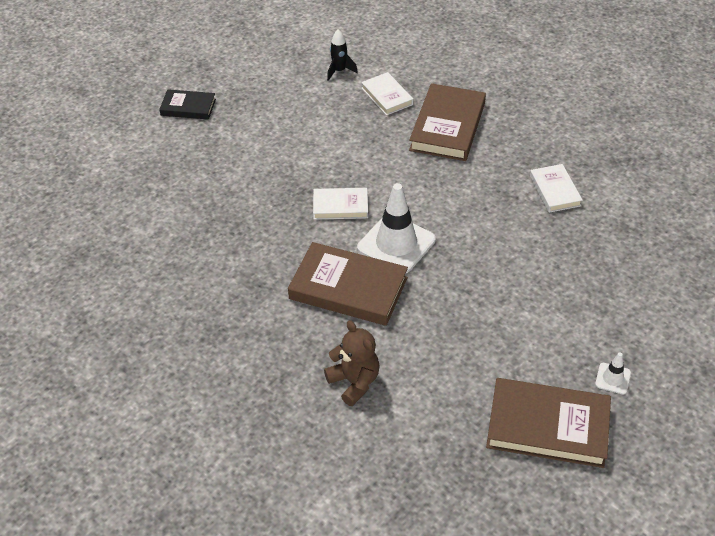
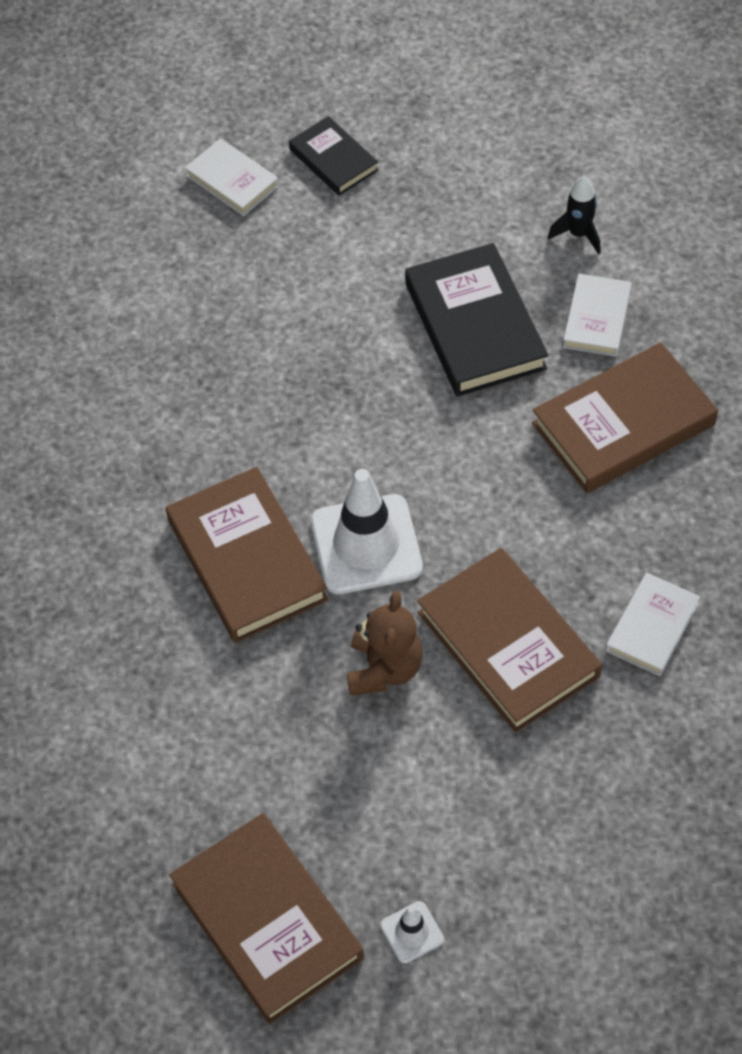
camera: 45 degrees right, 10 degrees up
white book [313,188,368,220] -> white book moved to [185,138,279,216]
brown teddy bear [324,320,380,406] -> brown teddy bear moved to [347,591,423,696]
none -> black book [405,243,548,397]
none -> brown book [417,548,602,733]

